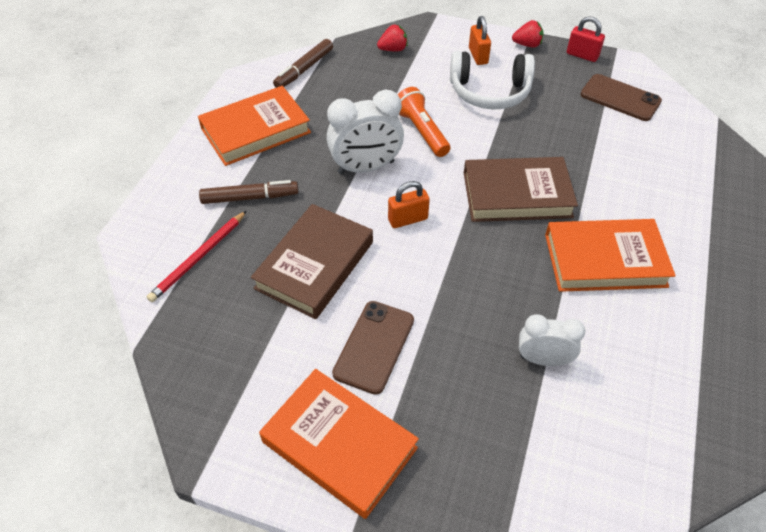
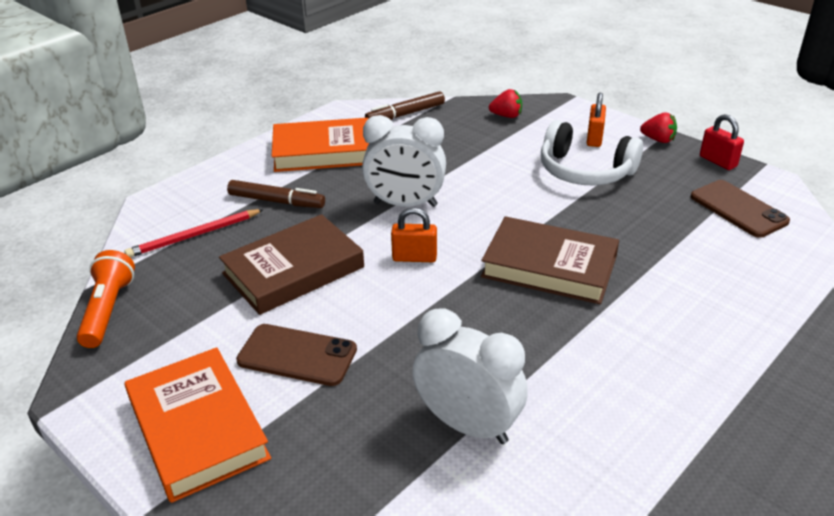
camera: 25 degrees right, 15 degrees down
brown phone [332,301,414,395] -> brown phone turned 60 degrees clockwise [236,324,357,386]
orange flashlight [398,87,450,157] -> orange flashlight moved to [77,250,135,348]
white clock [519,314,585,366] -> white clock [412,309,528,444], size x1.56
orange book [545,219,676,292] -> none

